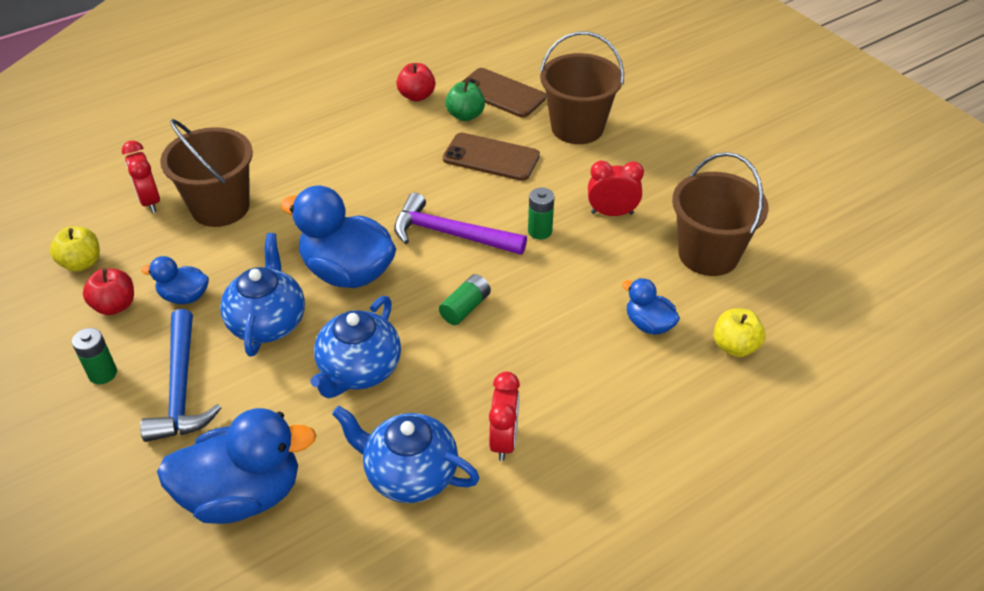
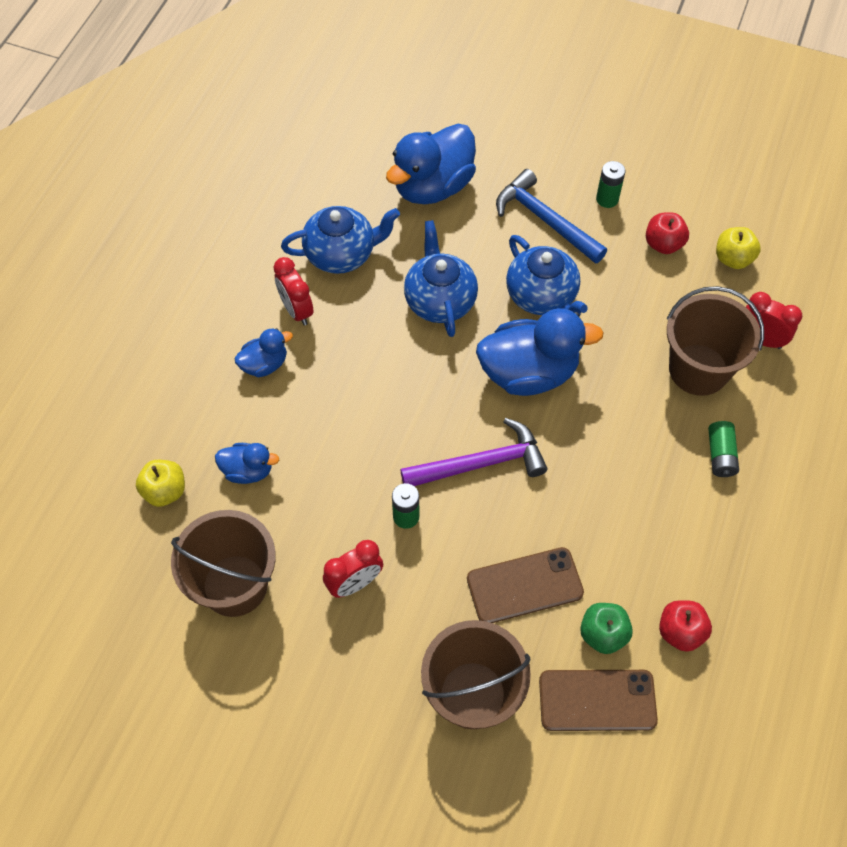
camera: 145 degrees right, 15 degrees up
blue duck [141,256,209,304] -> blue duck moved to [235,328,293,377]
green battery [439,274,491,325] -> green battery moved to [708,421,739,477]

